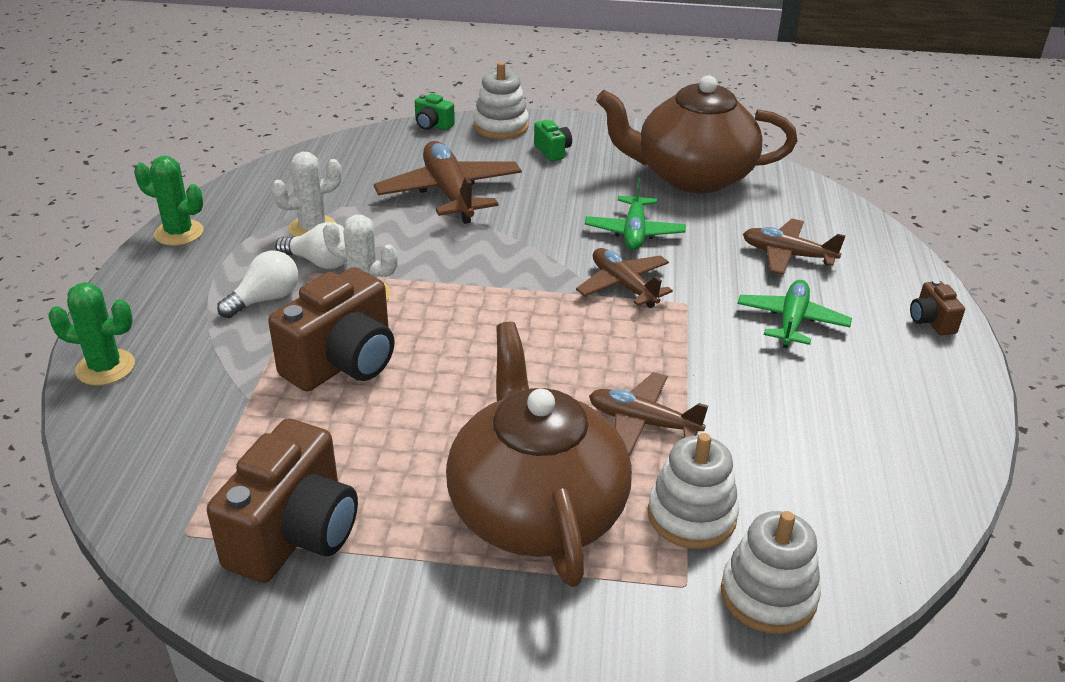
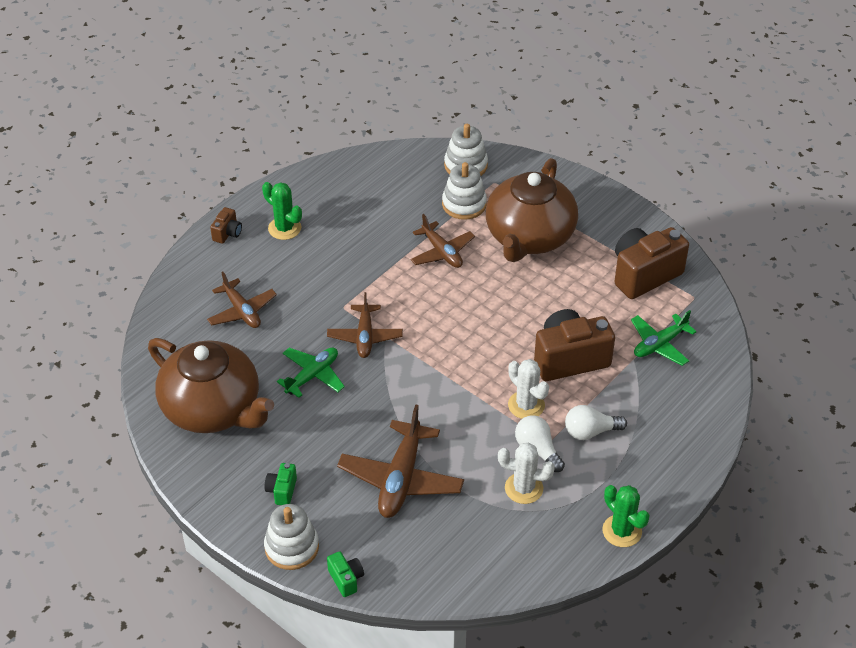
camera: 145 degrees left, 10 degrees up
green cactus [48,283,135,386] -> green cactus moved to [262,182,302,240]
green plane [737,280,852,348] -> green plane moved to [631,310,697,366]

